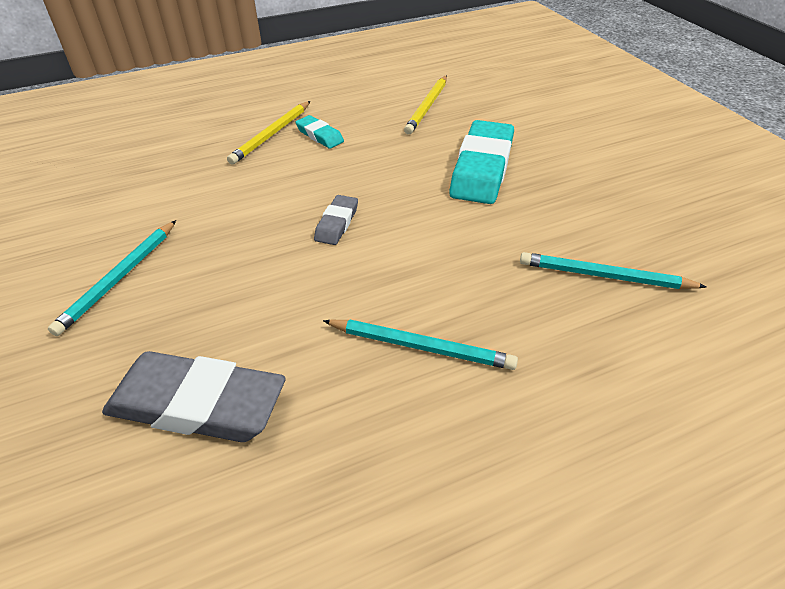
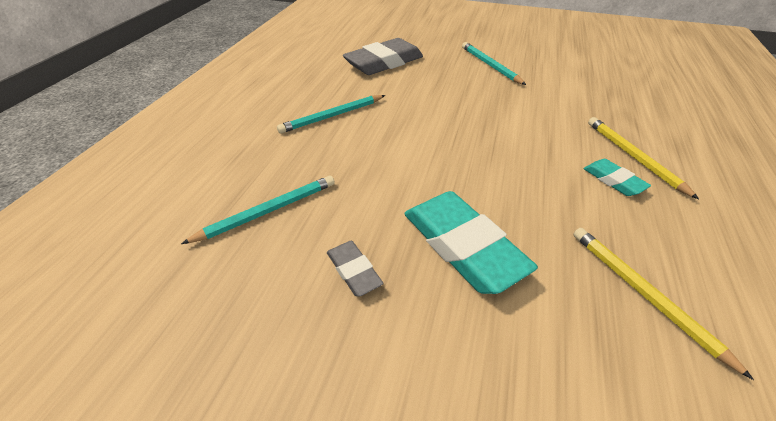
camera: 130 degrees right, 0 degrees up
turquoise eraser [295,115,344,149] -> turquoise eraser turned 60 degrees clockwise [583,159,651,196]
grey eraser [314,195,358,245] -> grey eraser moved to [327,241,383,297]

